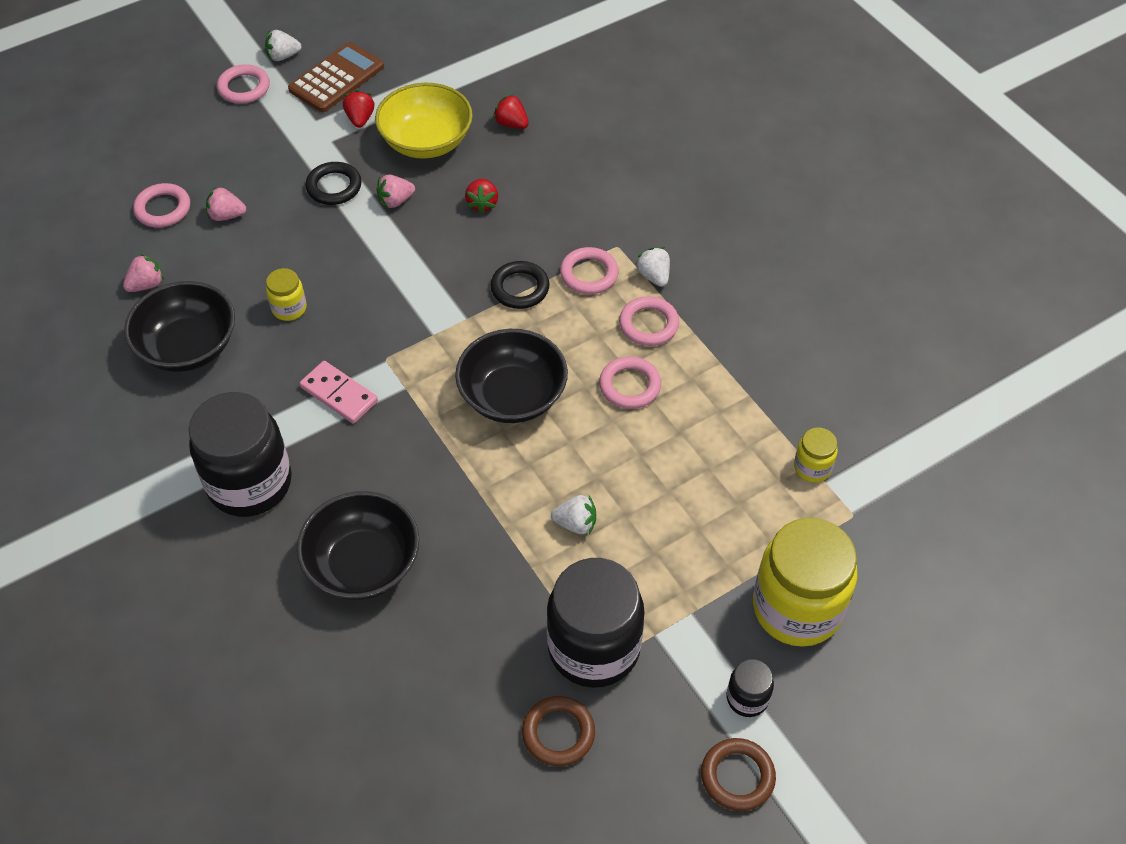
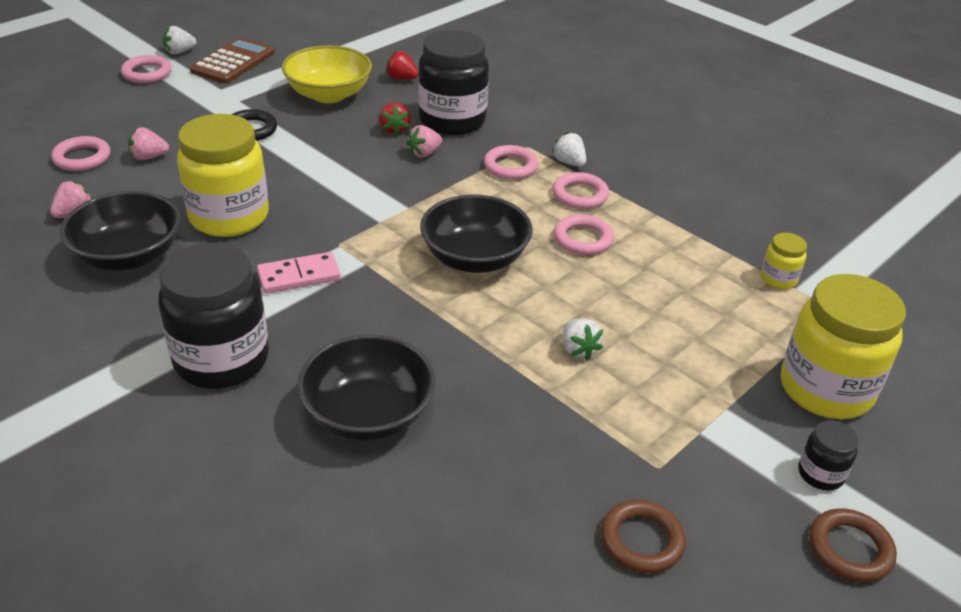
camera: 15 degrees left, 15 degrees down
yellow jar [266,268,307,321] -> yellow jar [177,114,269,237], size x2.21
pink domino [300,361,378,424] -> pink domino turned 45 degrees counterclockwise [257,252,341,294]
red strawberry [343,90,374,128] -> none
pink strawberry [377,175,415,208] -> pink strawberry moved to [406,125,442,158]
black ring [490,261,549,309] -> none
black jar [546,558,645,688] -> black jar moved to [418,30,489,135]
white strawberry [551,495,596,534] -> white strawberry turned 75 degrees clockwise [563,319,603,360]

